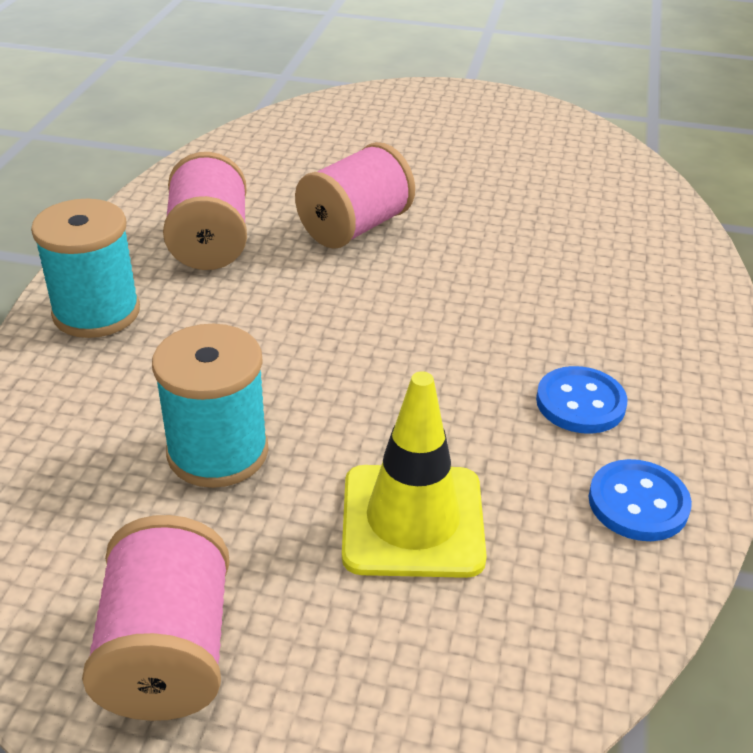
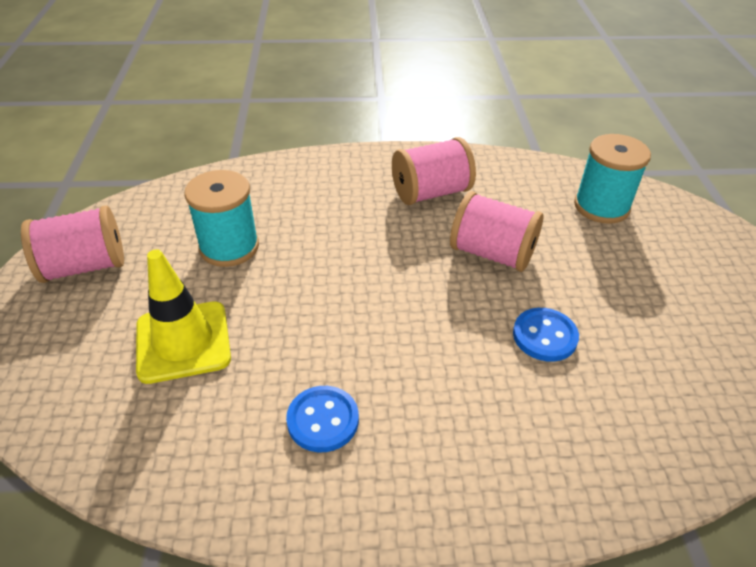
camera: 75 degrees right, 5 degrees up
turquoise spool [31,199,140,338] -> turquoise spool moved to [574,134,651,224]
blue button [589,459,692,541] -> blue button moved to [513,308,579,362]

